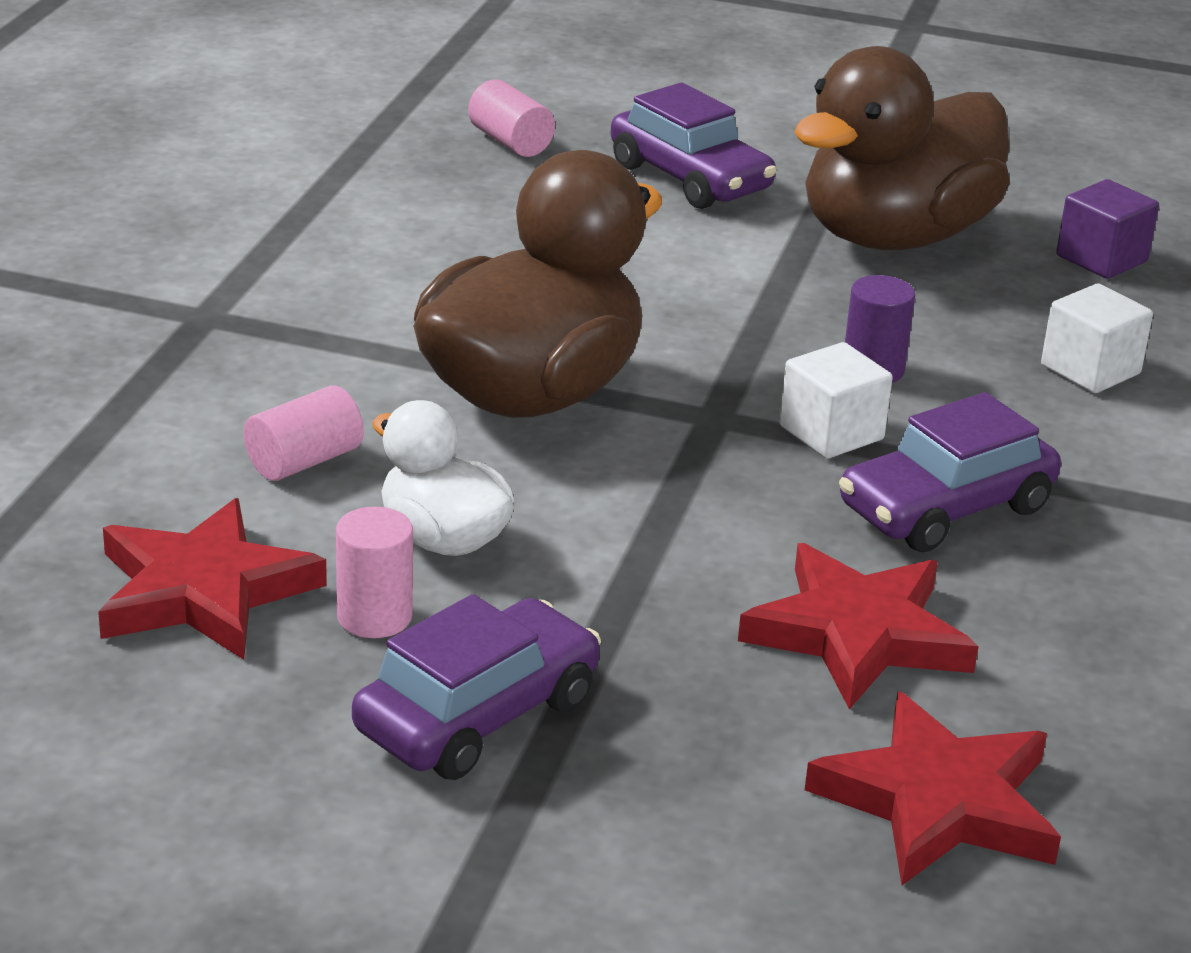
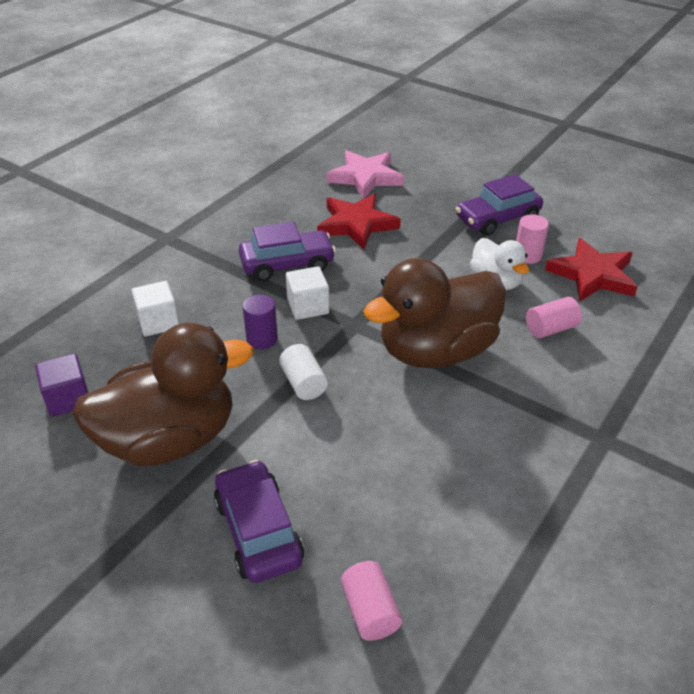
camera: 160 degrees left, 10 degrees up
red star [805,691,1061,885] -> pink star [327,150,404,199]
none -> white cylinder [279,344,328,400]

